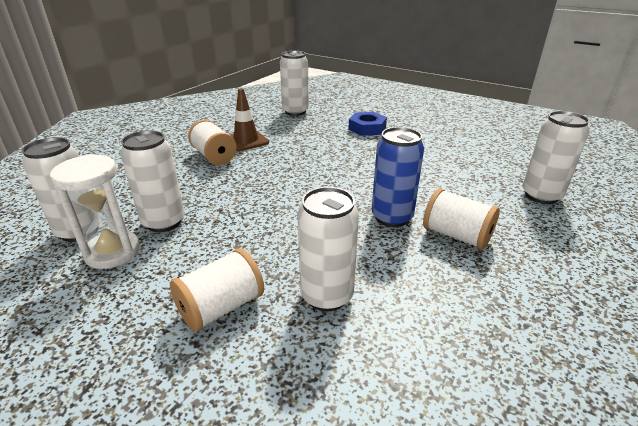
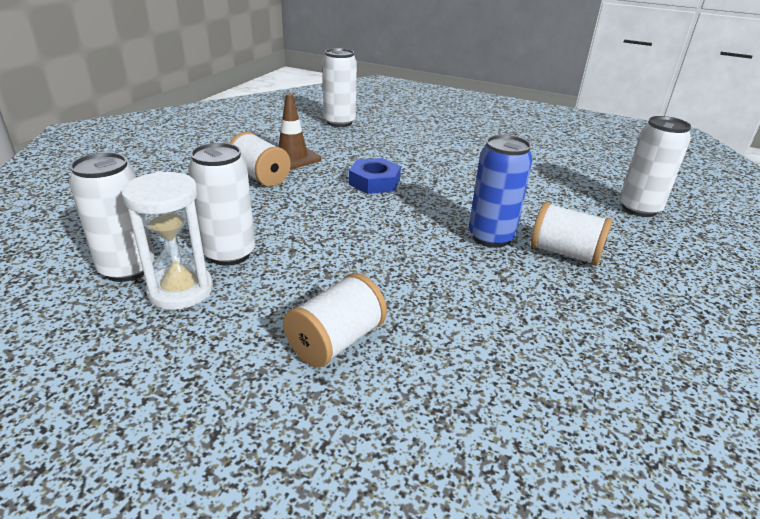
camera: 10 degrees left, 0 degrees up
white can [298,187,359,312] -> none
blue nut [348,112,387,136] -> blue nut moved to [349,158,401,194]

